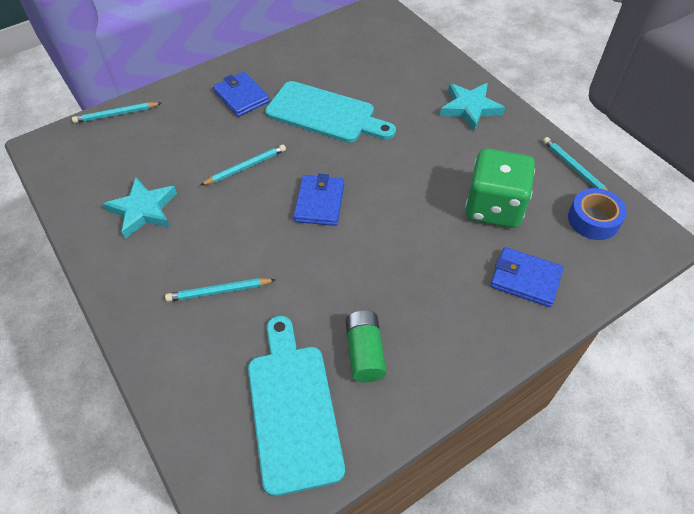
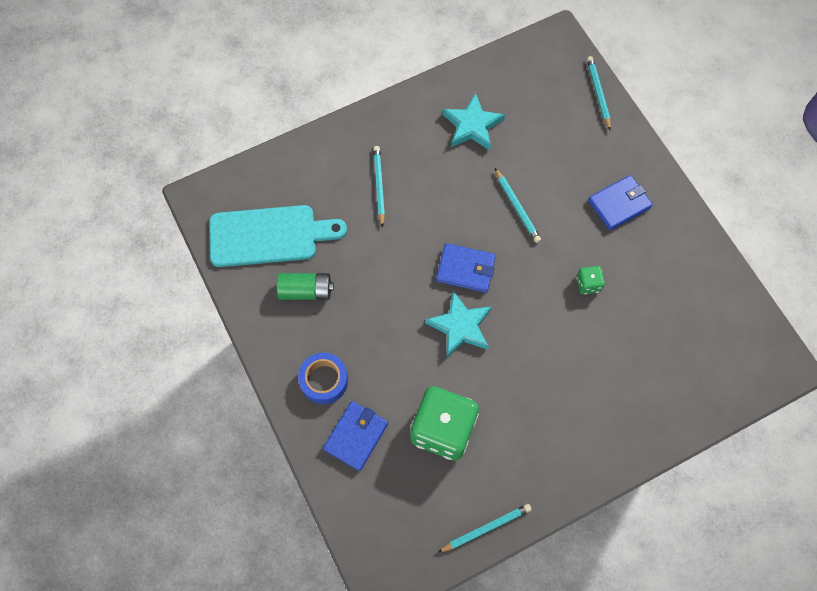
camera: 95 degrees right, 15 degrees up
turquoise cutting board [265,81,396,143] -> green dice [576,266,605,294]
turquoise star [440,83,505,131] -> turquoise star moved to [425,291,492,358]
blue tape [568,188,627,240] -> blue tape moved to [298,353,348,404]

